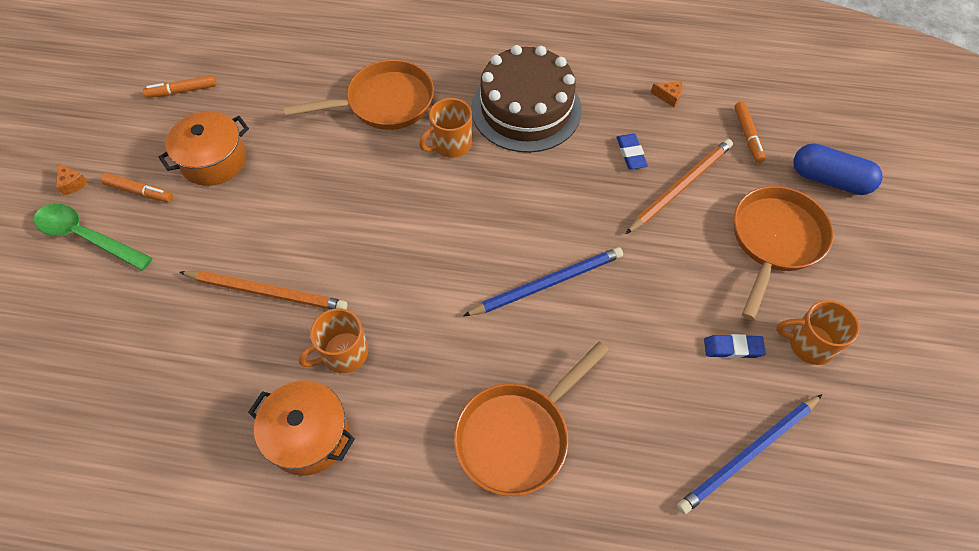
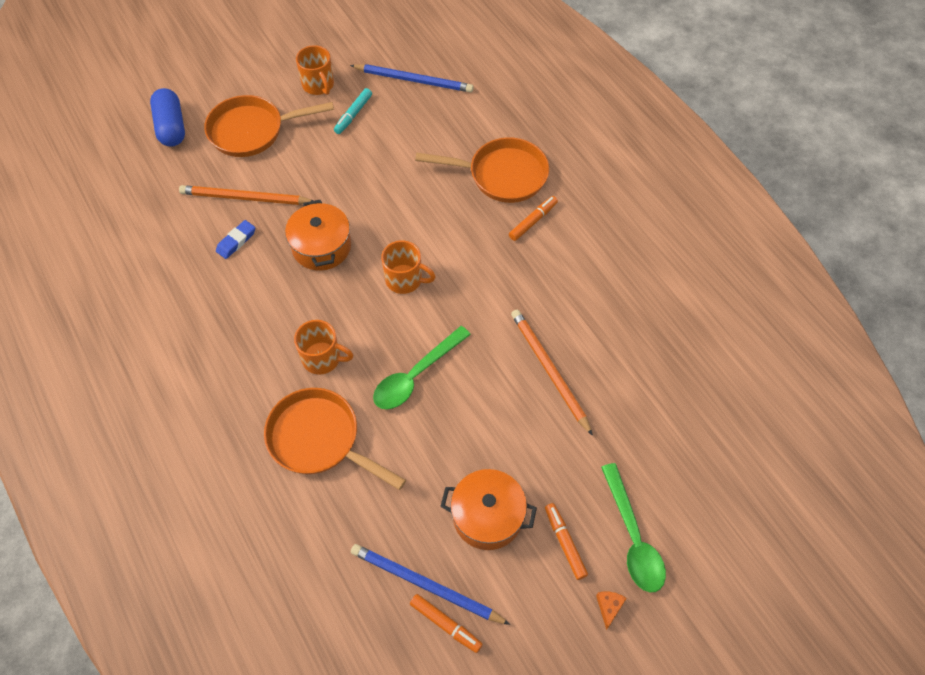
camera: 130 degrees left, 0 degrees up
orange pot [248,381,355,476] -> orange pot moved to [285,200,351,271]
orange mug [299,308,368,373] -> orange mug moved to [381,240,436,294]
blue pencil [463,247,623,316] -> blue pencil moved to [351,544,511,625]
brown cake [471,45,582,153] -> none
orange cheese [651,81,683,107] -> none
blue eraser [704,334,766,359] -> turquoise marker [334,88,372,134]
orange marker [734,101,766,163] -> orange marker moved to [509,196,558,241]
none -> green spoon [373,326,471,409]

